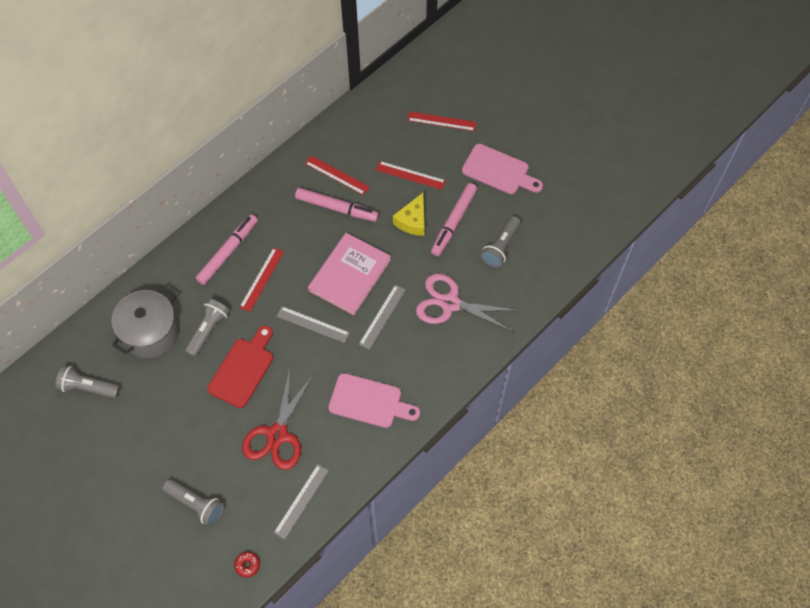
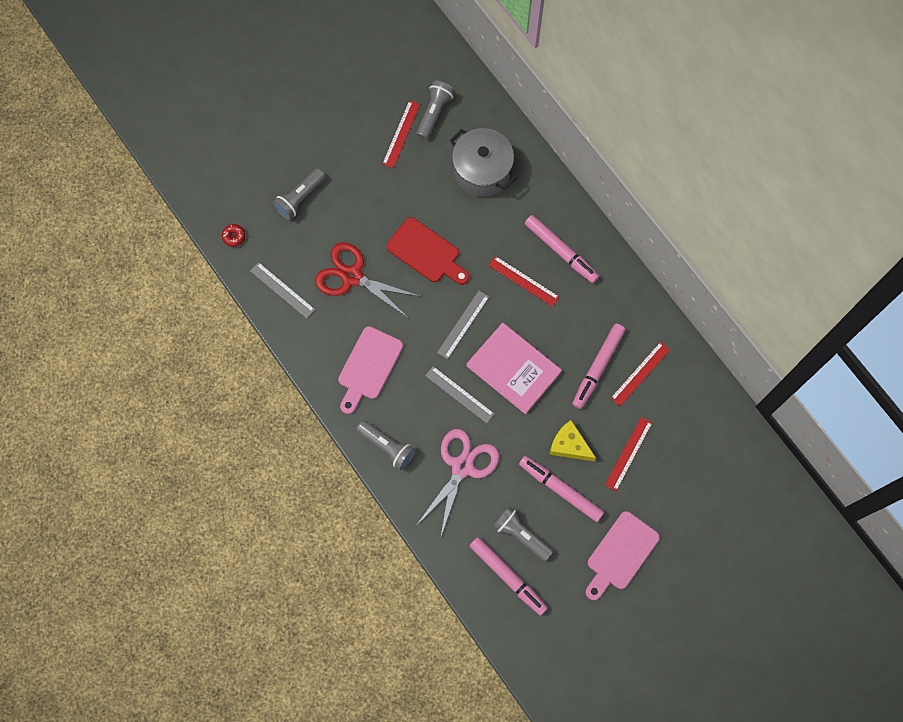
camera: 100 degrees right, 10 degrees up
grey flashlight [185,299,230,357] -> grey flashlight moved to [356,420,416,470]
red ruler [407,112,477,131] -> red ruler moved to [382,100,420,168]
none -> pink marker [470,537,548,616]

